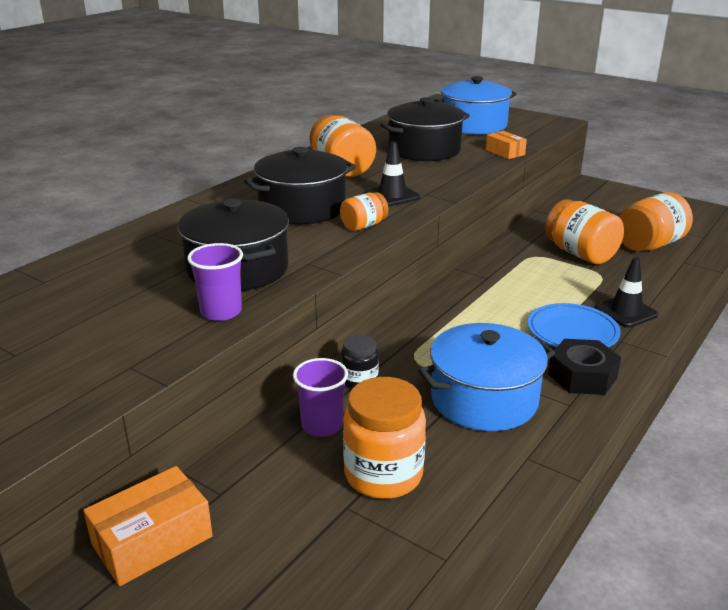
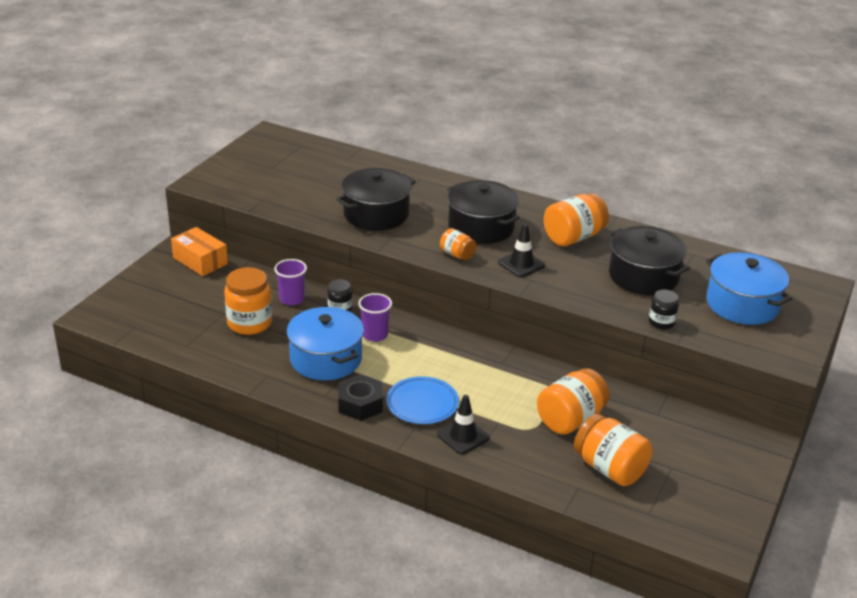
camera: 80 degrees right, 5 degrees up
purple cup [187,243,243,321] -> purple cup moved to [358,293,392,342]
orange box [486,131,527,159] -> black jar [649,290,679,329]

